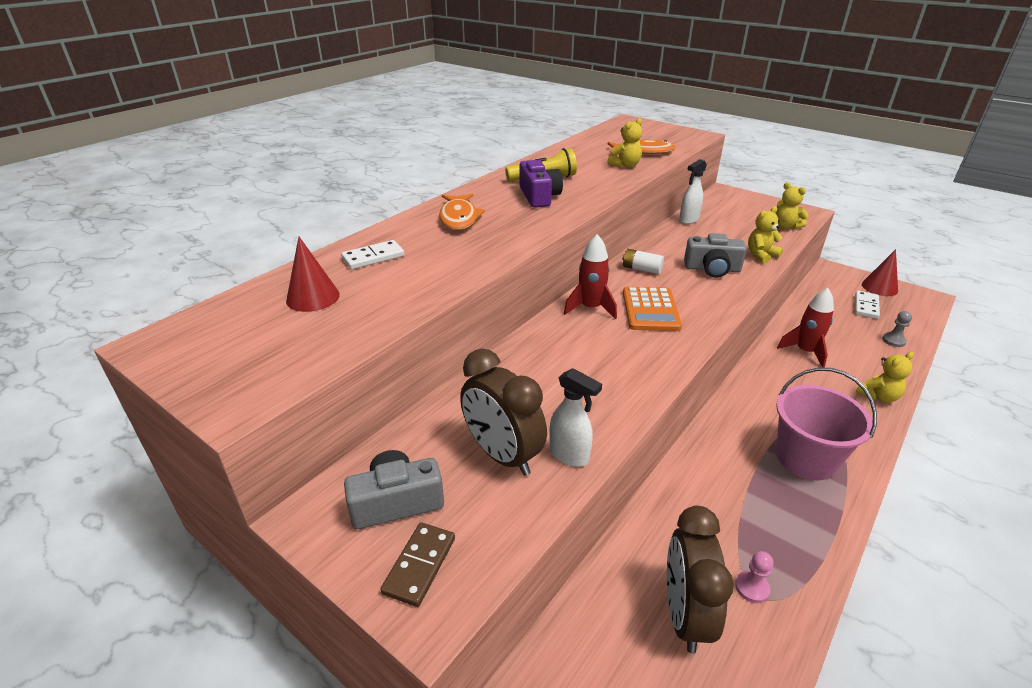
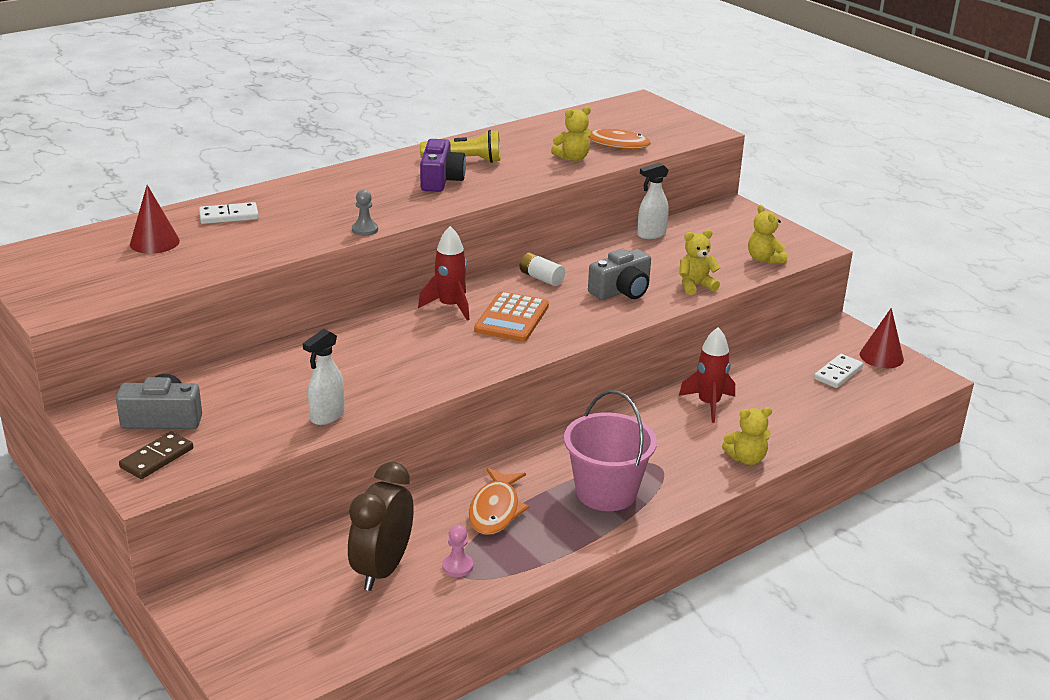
camera: 15 degrees right, 5 degrees down
orange fish [439,194,485,230] -> orange fish moved to [469,468,529,535]
brown clock [460,349,547,476] -> none
white spray bottle [549,368,602,467] -> white spray bottle turned 75 degrees clockwise [303,329,345,425]
grey camera [684,233,747,278] -> grey camera turned 60 degrees counterclockwise [588,249,651,300]
grey pawn [882,311,912,347] -> grey pawn moved to [352,190,378,236]

